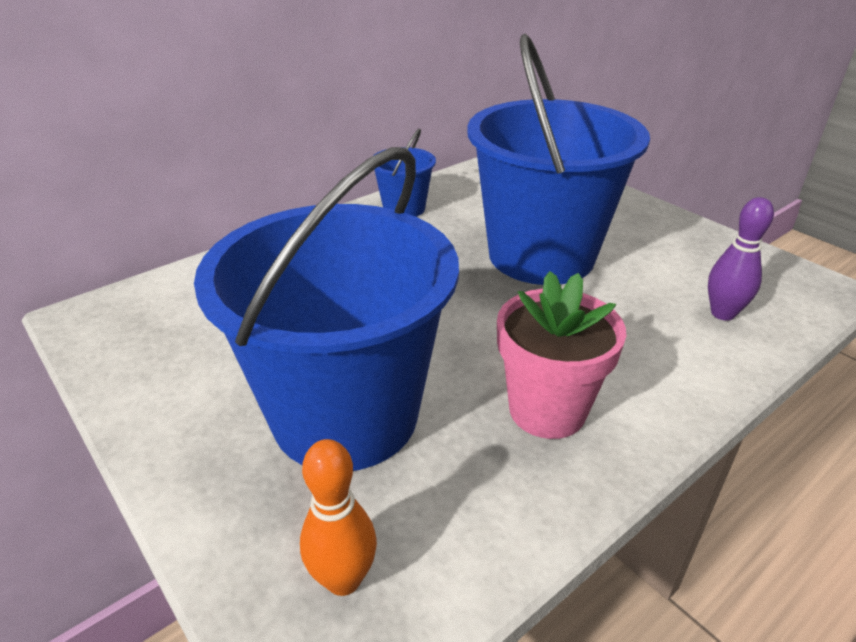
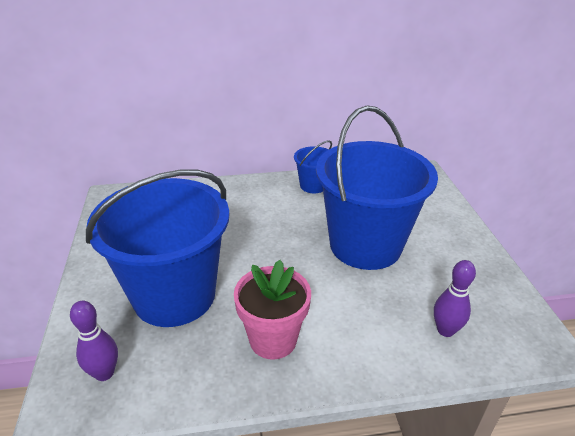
camera: 30 degrees right, 0 degrees up
orange bowling pin [300,439,377,596] -> purple bowling pin [70,301,118,381]

